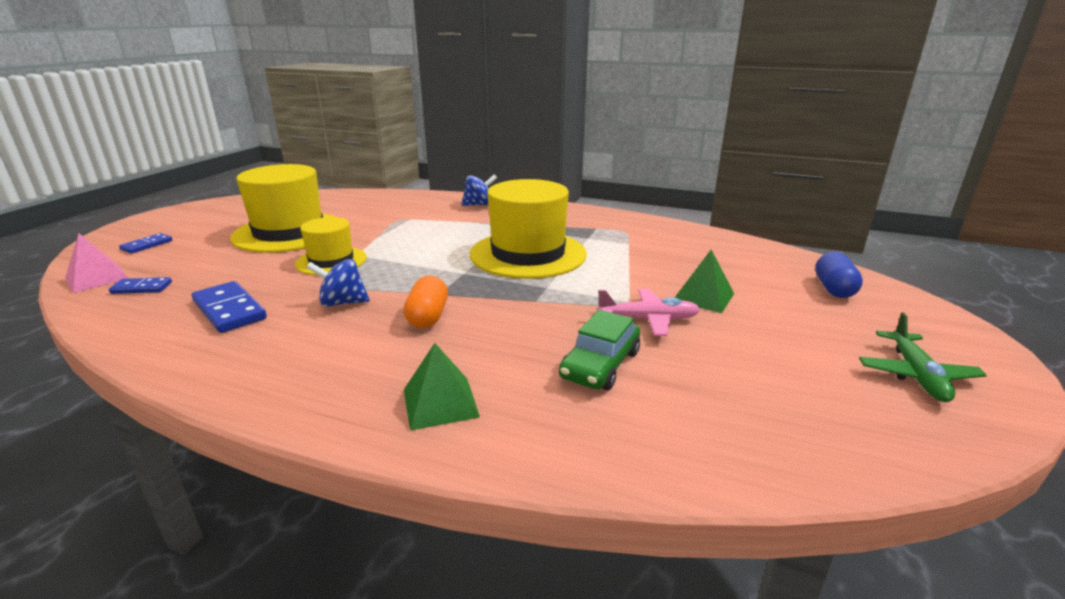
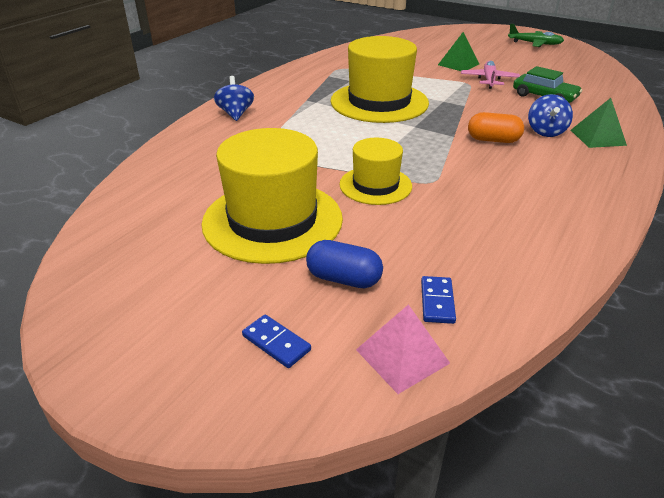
camera: 80 degrees left, 10 degrees up
blue domino [192,281,267,333] -> none
blue spinning top [306,259,370,307] -> blue spinning top moved to [528,94,573,137]
blue capsule [815,252,863,298] -> blue capsule moved to [306,240,383,288]

